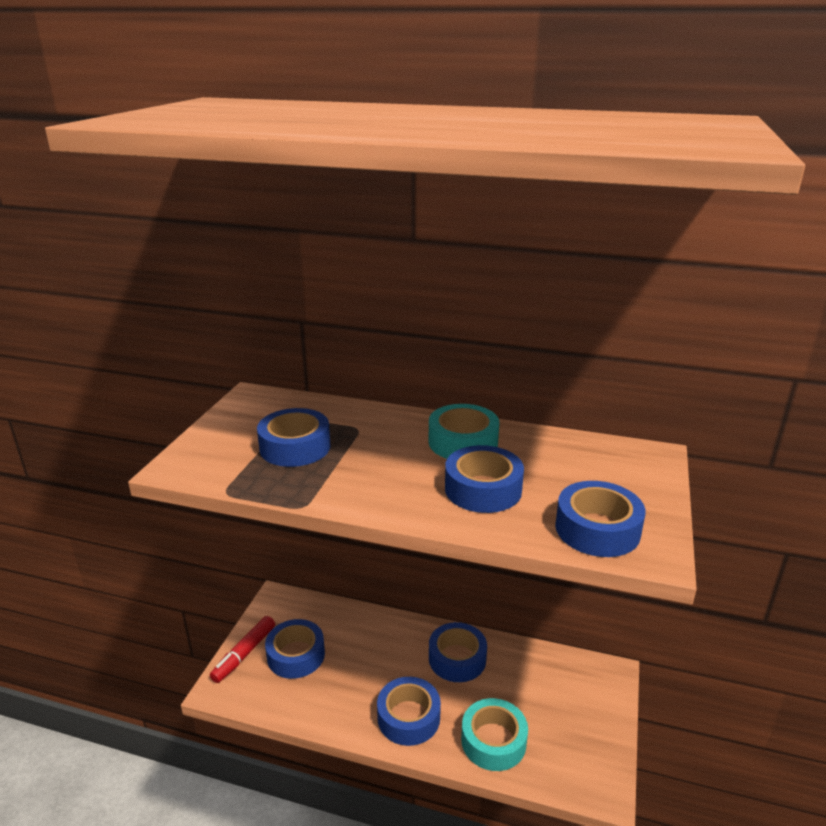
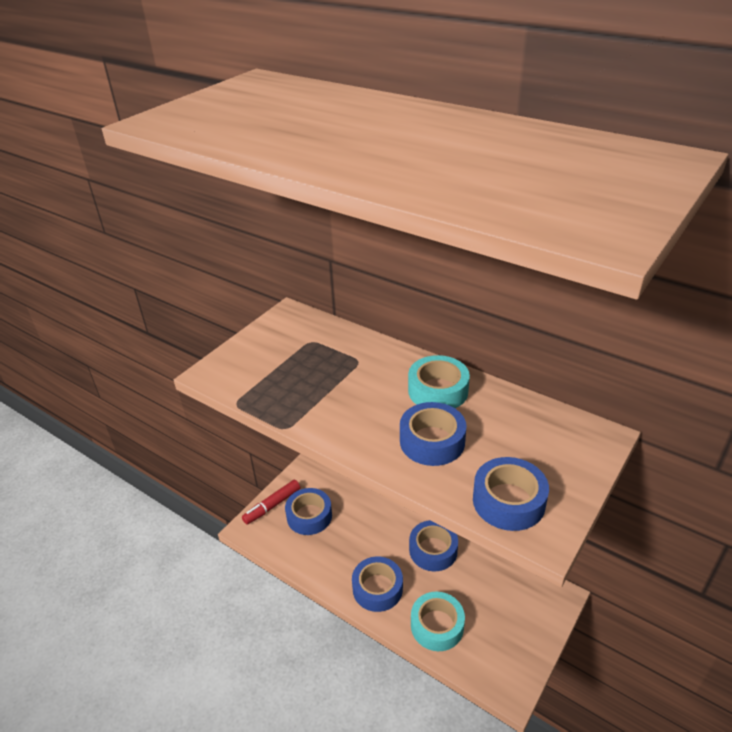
camera: 20 degrees right, 10 degrees up
blue tape [257,408,331,467] -> none

